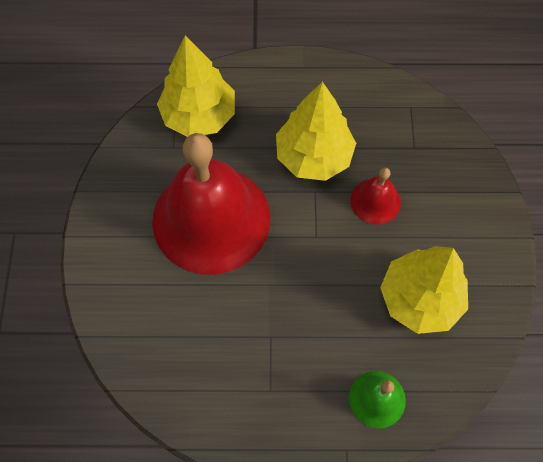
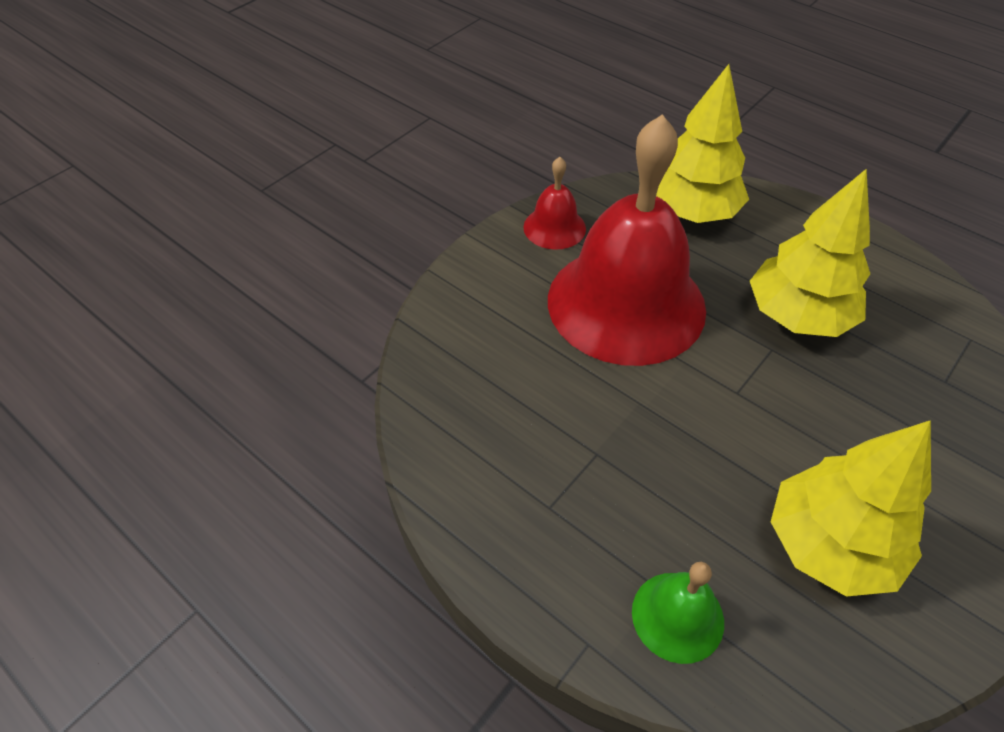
camera: 40 degrees right, 15 degrees down
red bell [350,168,401,225] -> red bell moved to [523,157,586,250]

